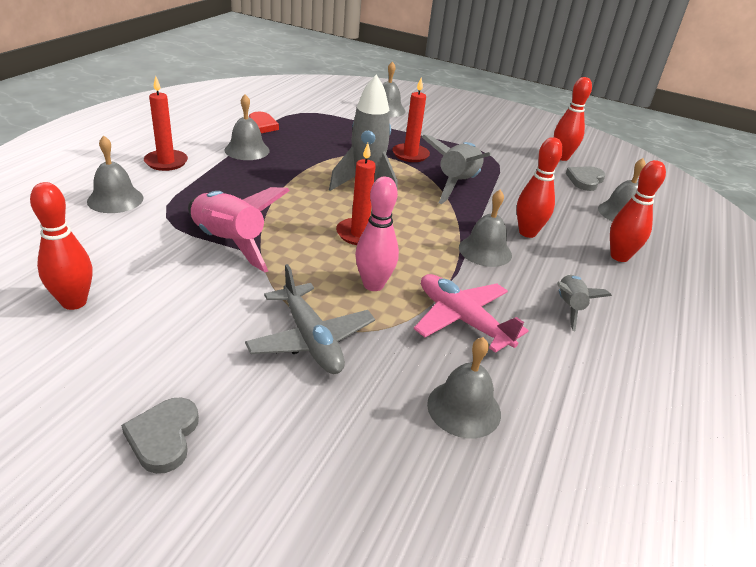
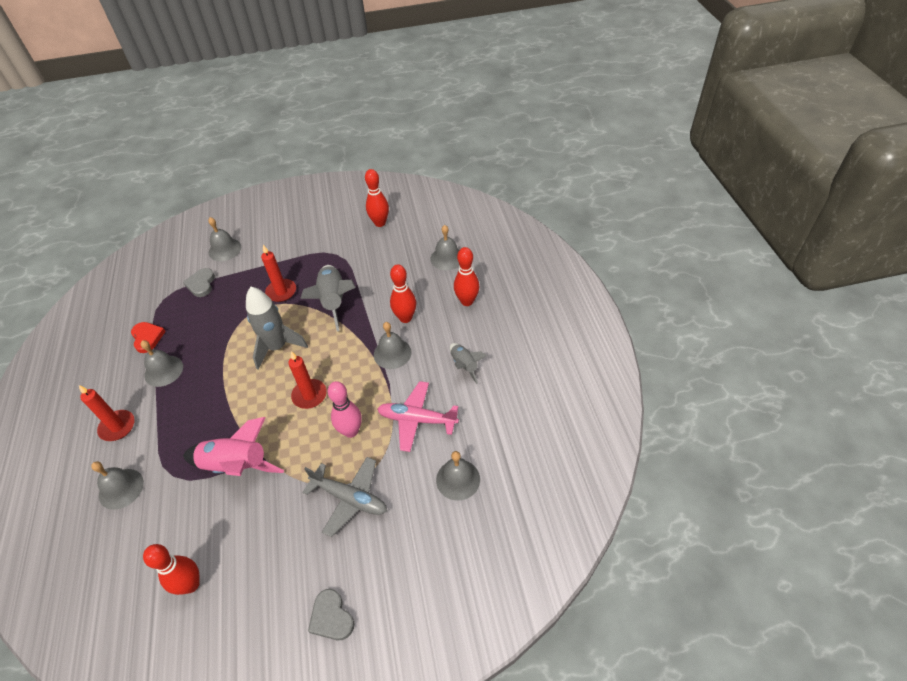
camera: 30 degrees left, 15 degrees up
grey heart [566,166,606,191] -> grey heart moved to [183,268,215,297]

